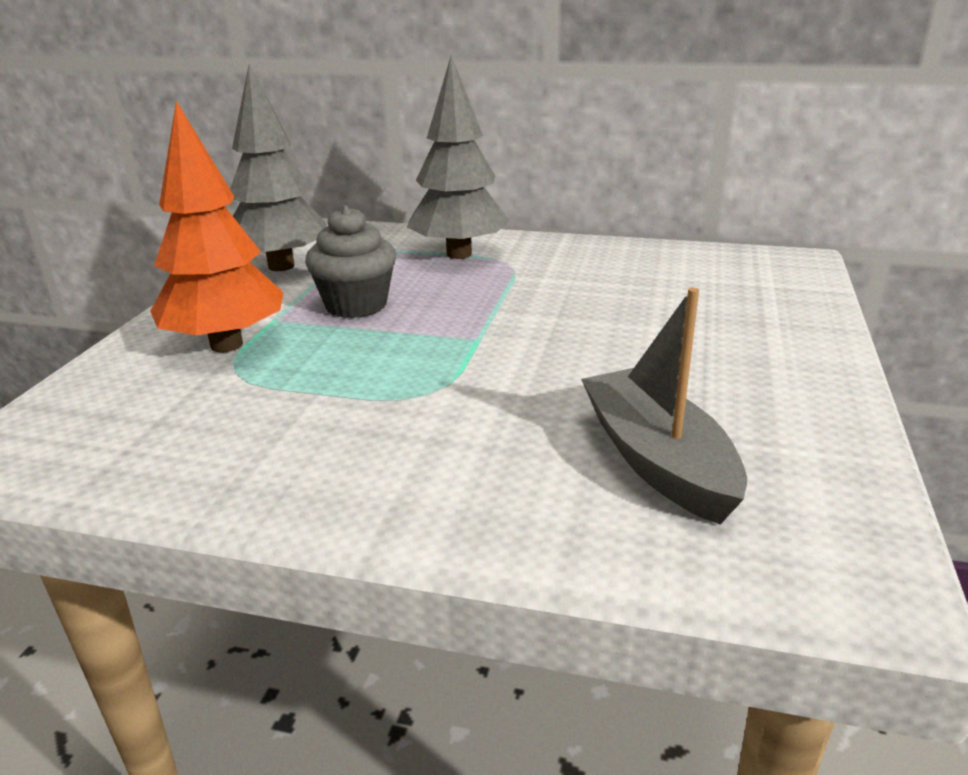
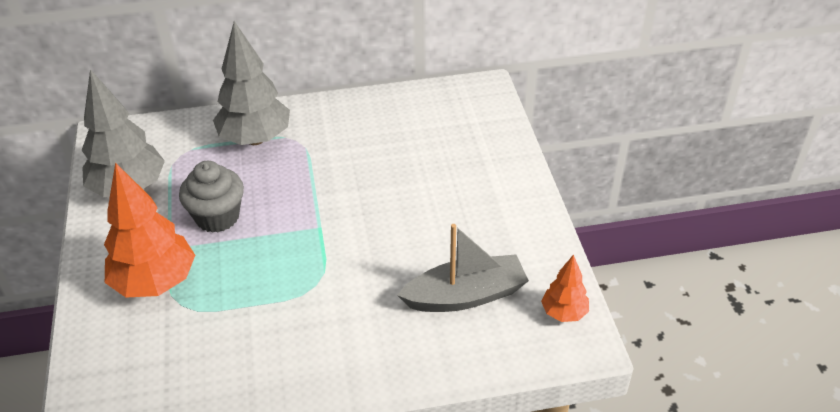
camera: 25 degrees left, 15 degrees up
grey boat [581,288,747,524] -> grey boat turned 120 degrees clockwise [397,224,529,312]
none -> orange tree [541,254,589,322]

